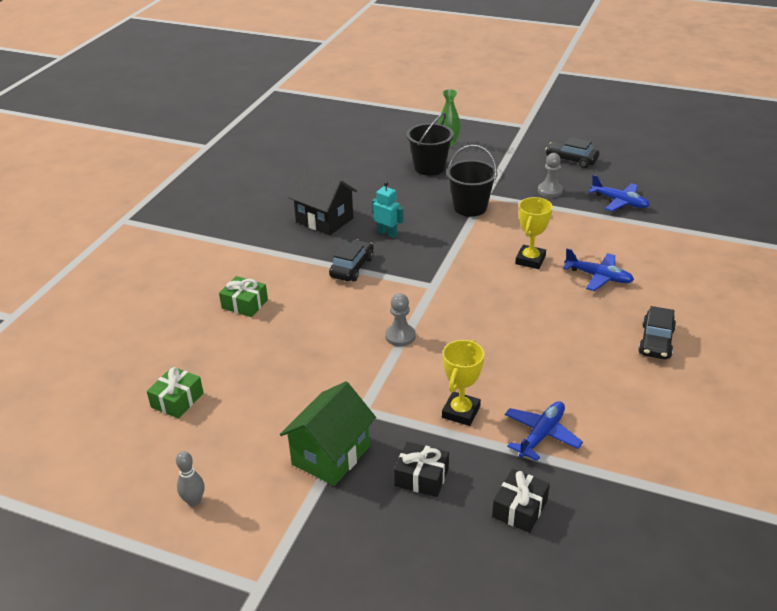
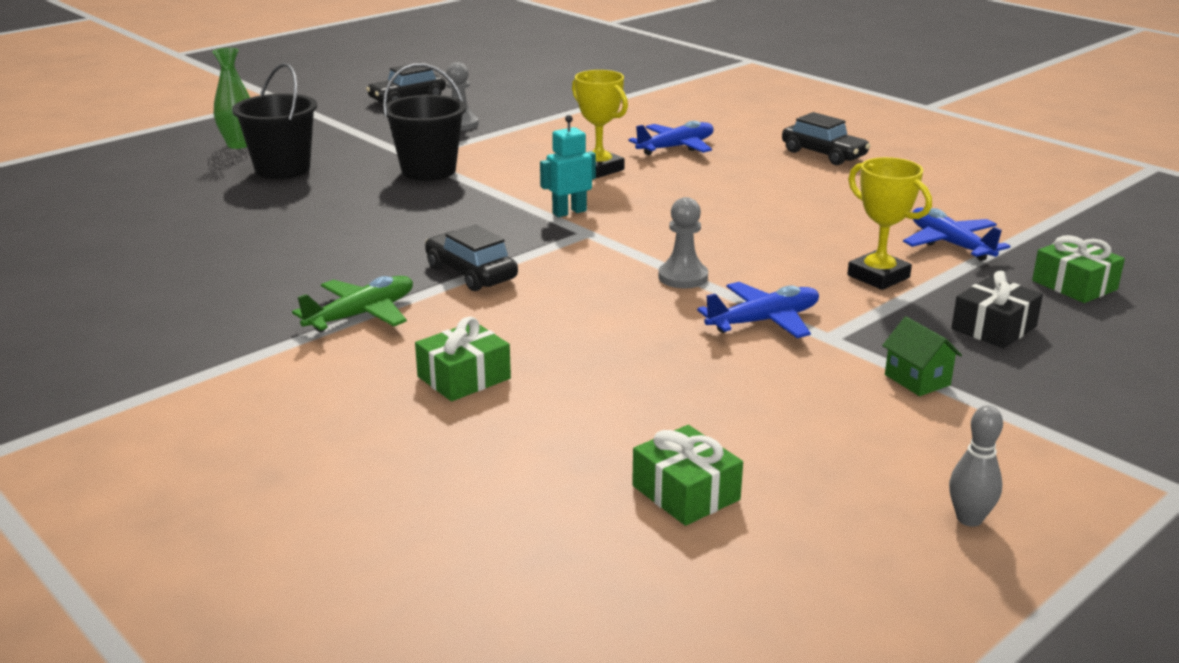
camera: 65 degrees left, 10 degrees down
green house [280,381,376,486] -> green house [882,317,962,396], size x0.49
black house [288,167,357,235] -> none
turquoise robot [372,182,404,238] -> turquoise robot moved to [540,115,596,217]
black gift [492,469,550,533] -> green gift [1032,235,1125,303]
blue plane [588,175,650,211] -> blue plane moved to [697,282,819,338]
none -> green plane [292,276,413,332]

